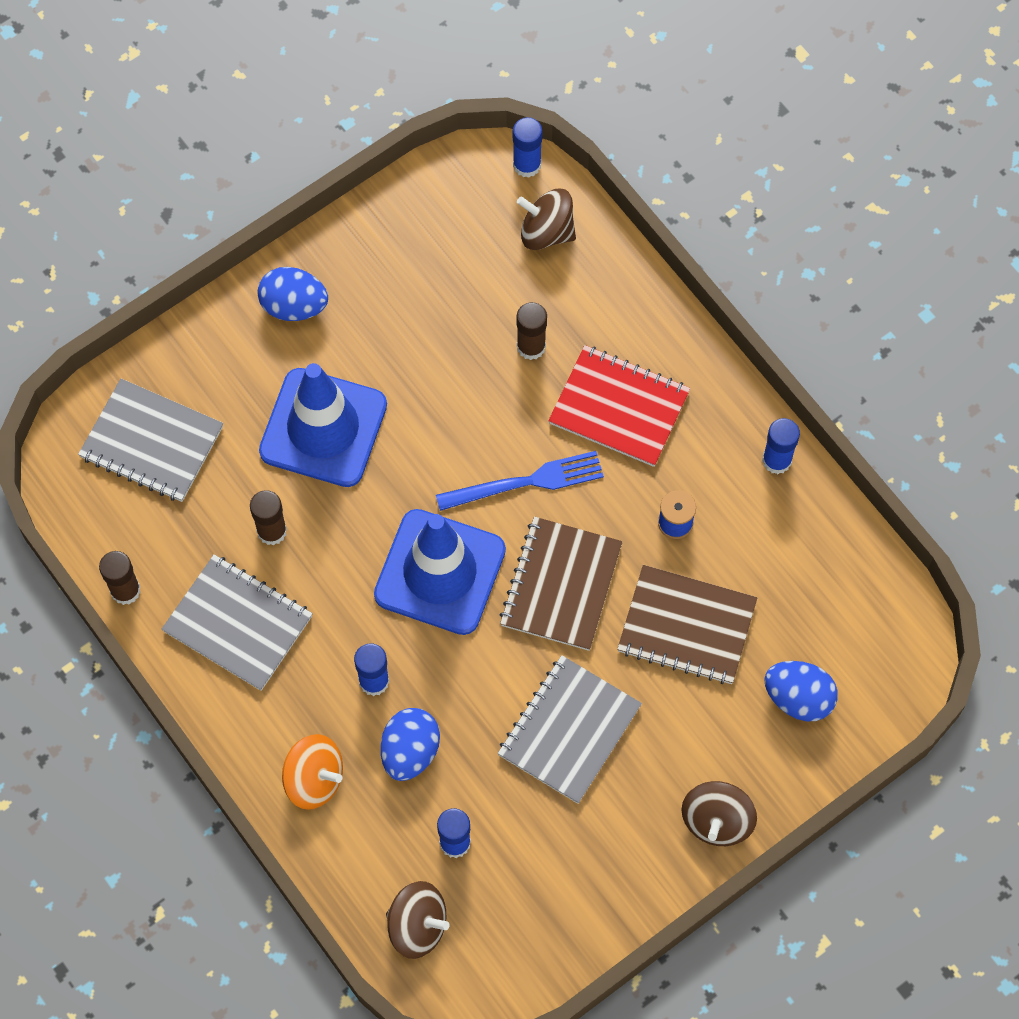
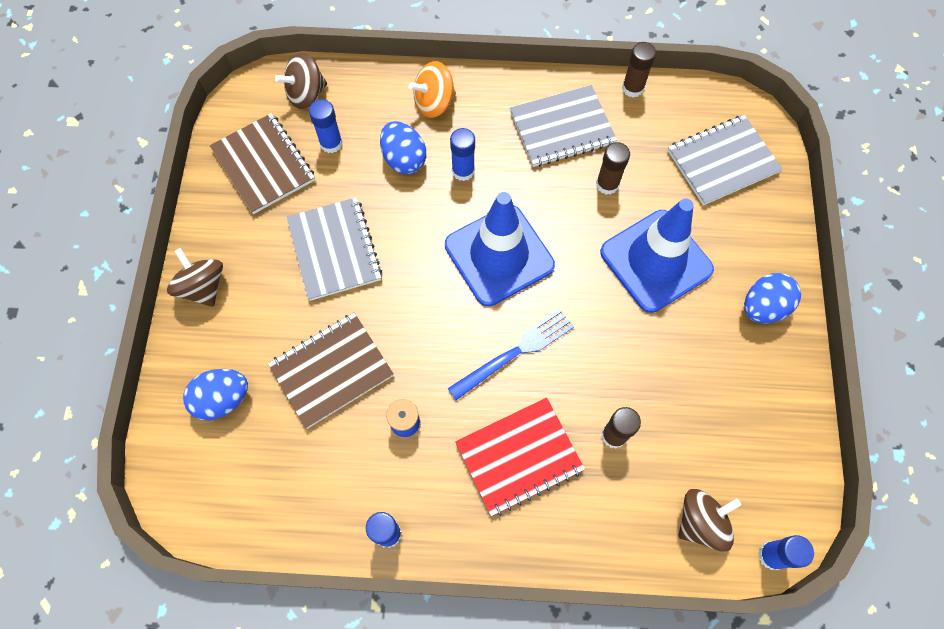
camera: 130 degrees right, 0 degrees up
blue fork [436,451,604,511] -> blue fork turned 150 degrees counterclockwise [448,309,574,400]
brown notebook [500,517,623,651] -> brown notebook moved to [210,113,315,214]

